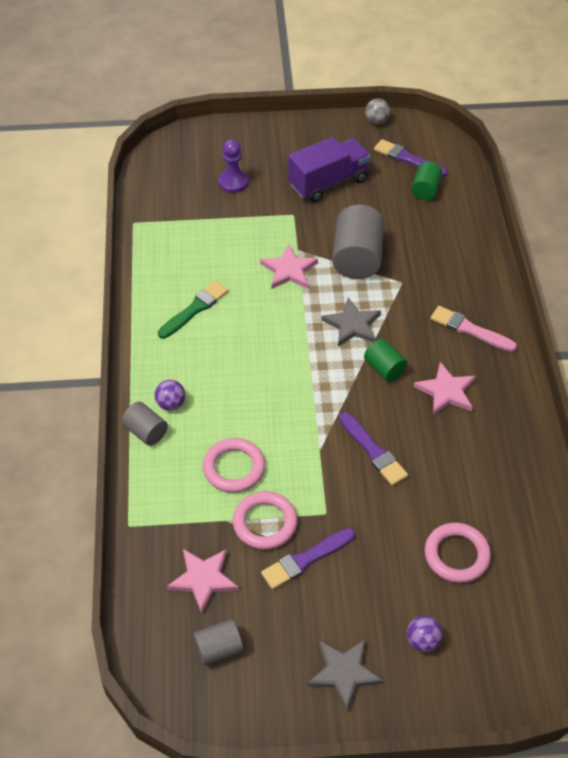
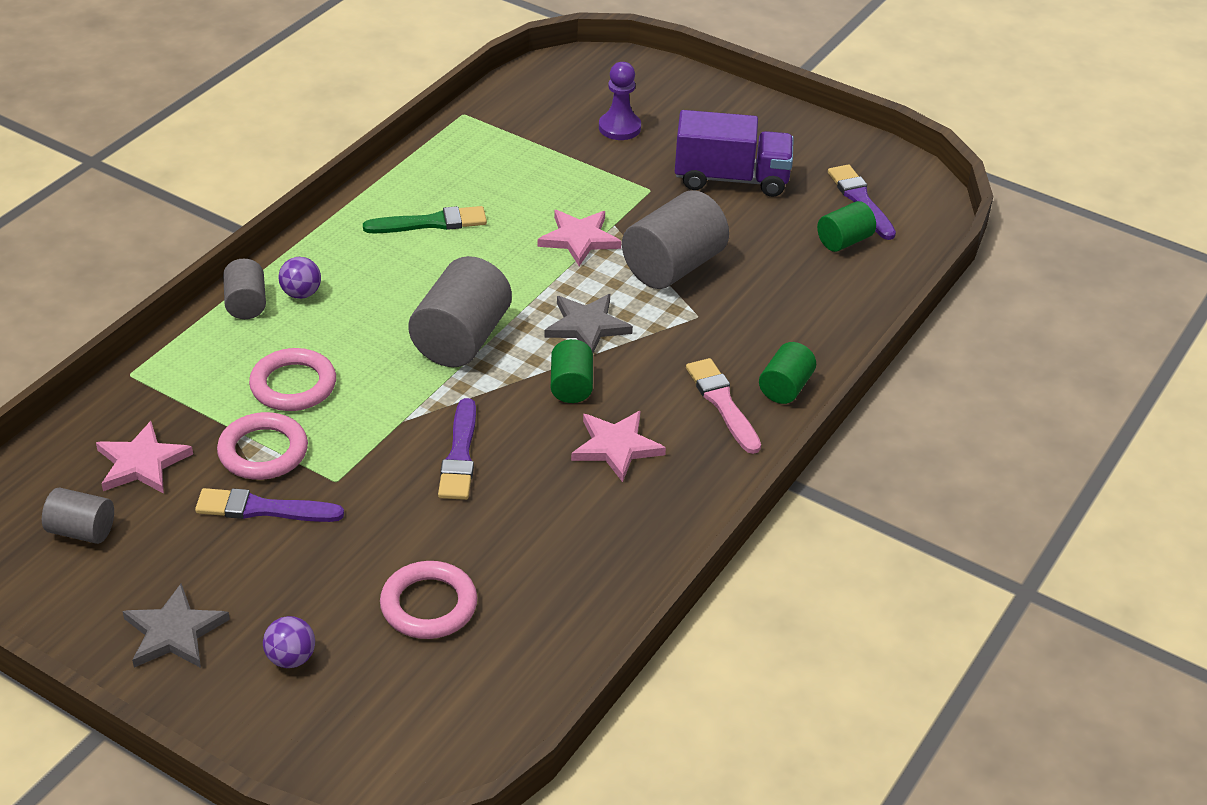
camera: 35 degrees right, 10 degrees down
grey ball [365,99,390,124] -> none
none -> grey cylinder [408,256,512,367]
none -> green cylinder [759,342,816,404]

